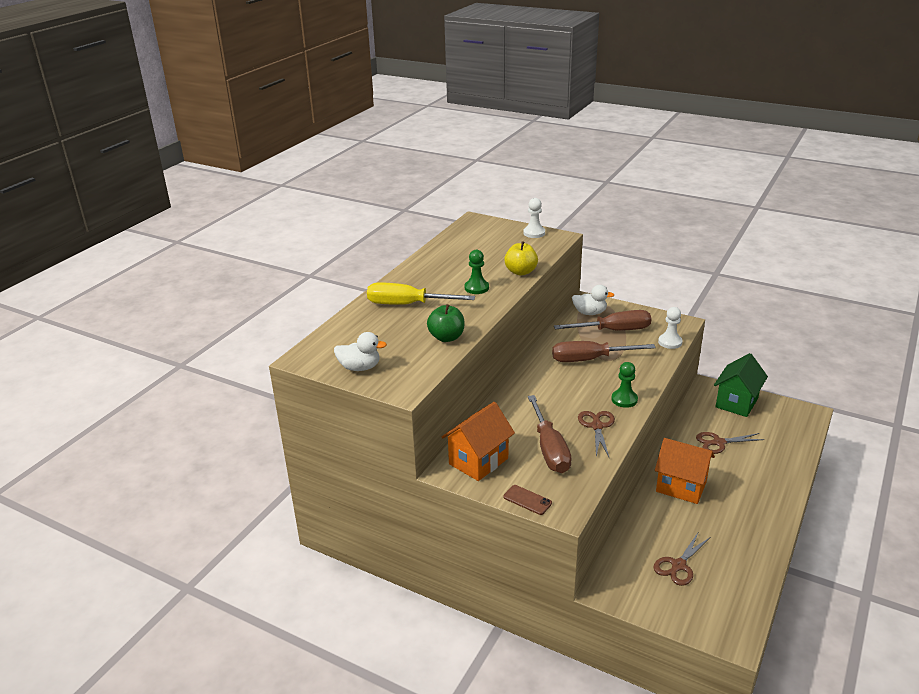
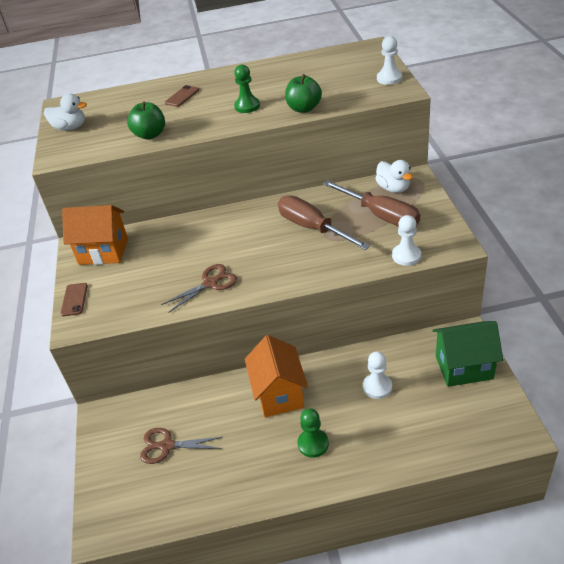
camera: 55 degrees right, 10 degrees up
white duck [334,332,387,371] -> white duck turned 45 degrees counterclockwise [44,94,87,131]
yellow screwdriver [367,283,475,305] -> brown phone [165,85,199,107]
yellow apple [504,241,538,276] -> green apple [285,74,322,113]
brown screwdriver [528,395,572,473] -> none
green pawn [611,362,638,408] -> green pawn moved to [298,409,329,458]
brown scissors [696,432,764,454] -> white pawn [363,351,392,399]

